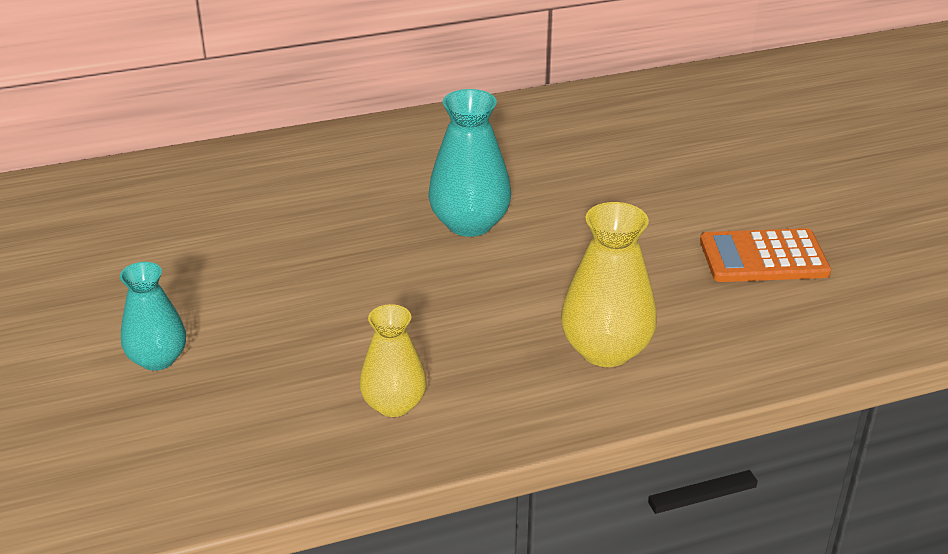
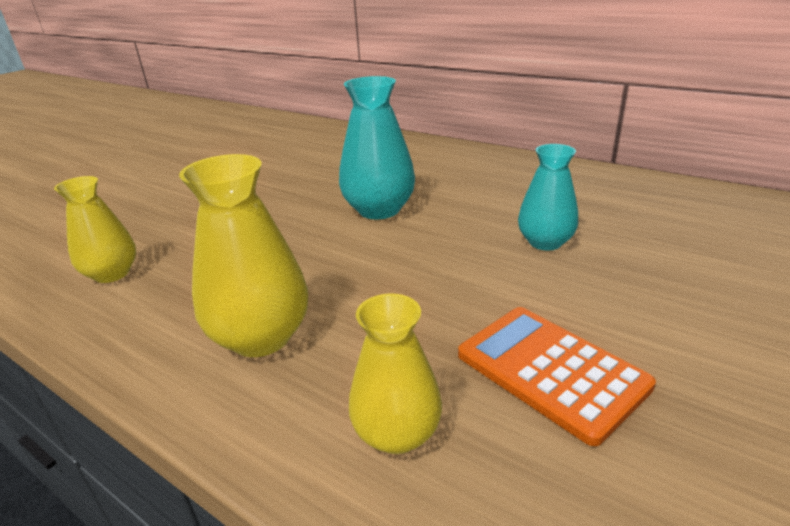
camera: 55 degrees right, 5 degrees down
turquoise vase [120,262,186,371] -> turquoise vase moved to [518,144,578,251]
none -> yellow vase [349,294,442,454]

